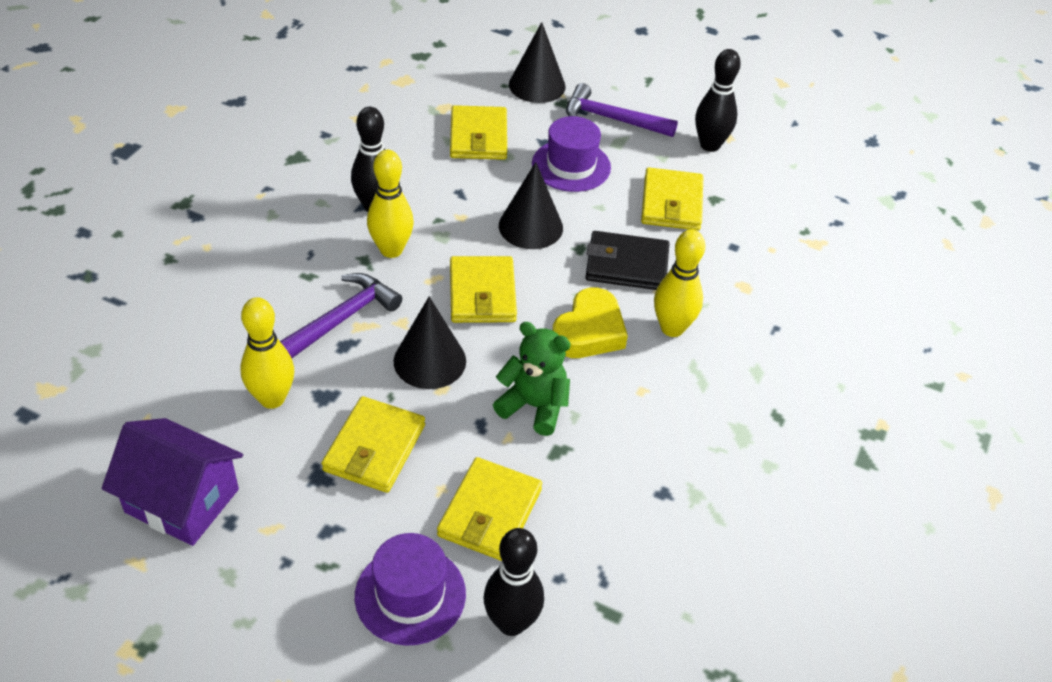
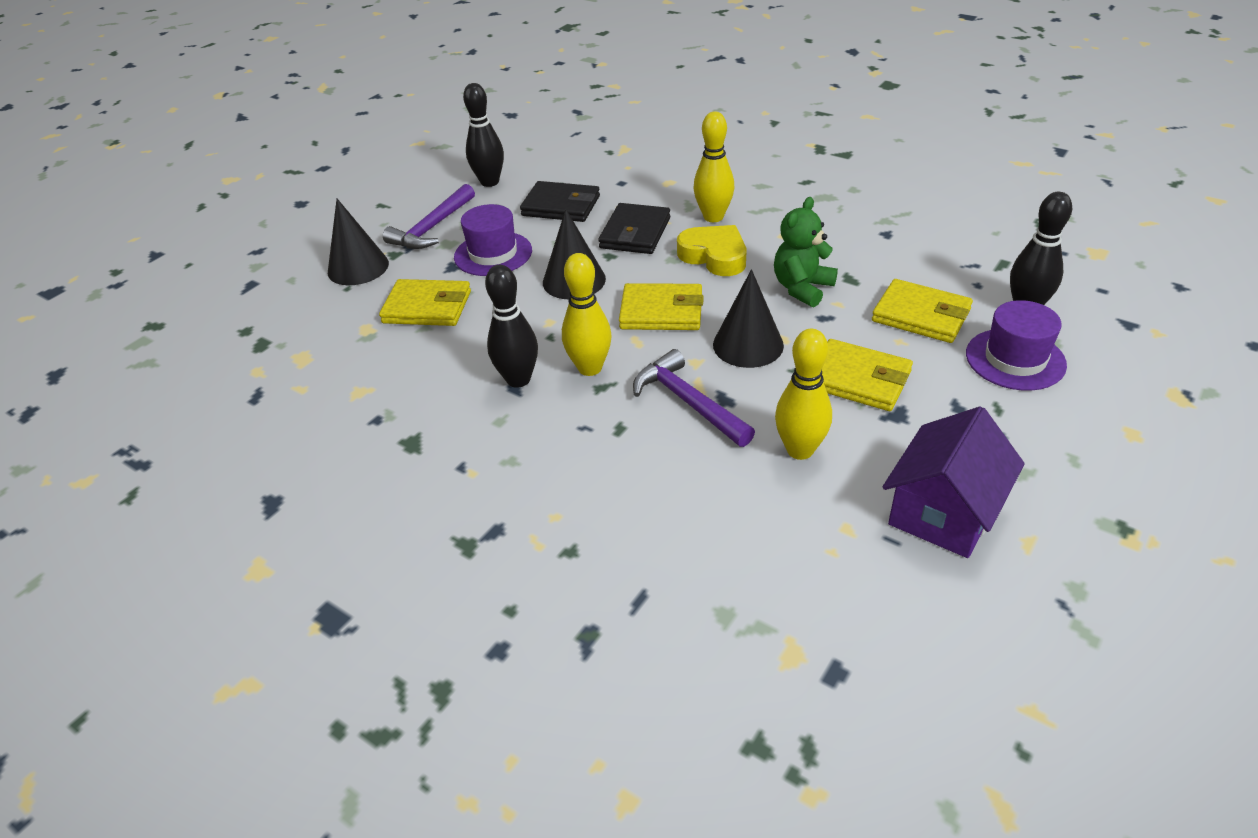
camera: 75 degrees left, 5 degrees down
yellow wallet [641,168,703,231] -> black wallet [520,181,600,222]

